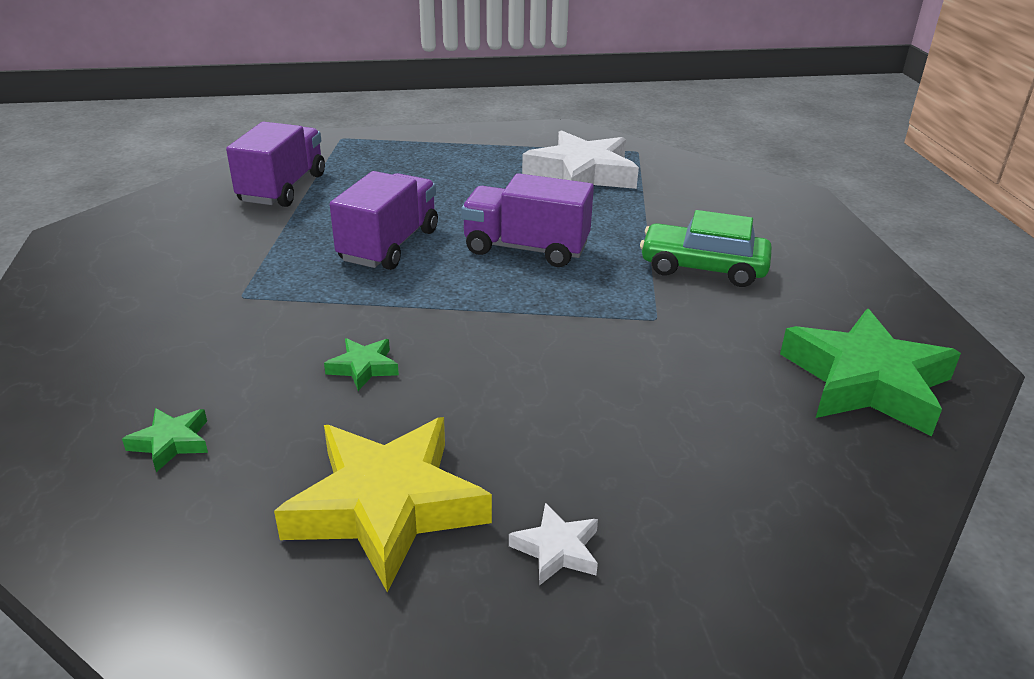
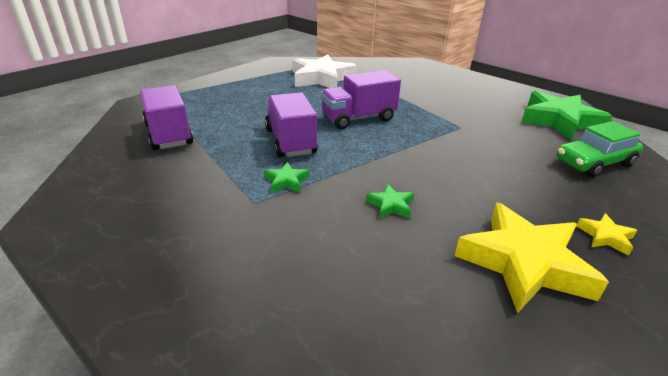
camera: 40 degrees left, 0 degrees up
green star [122,408,208,472] -> green star moved to [264,162,309,193]
white star [509,503,598,586] -> yellow star [577,213,637,256]
green car [640,210,772,287] -> green car moved to [557,121,643,177]

